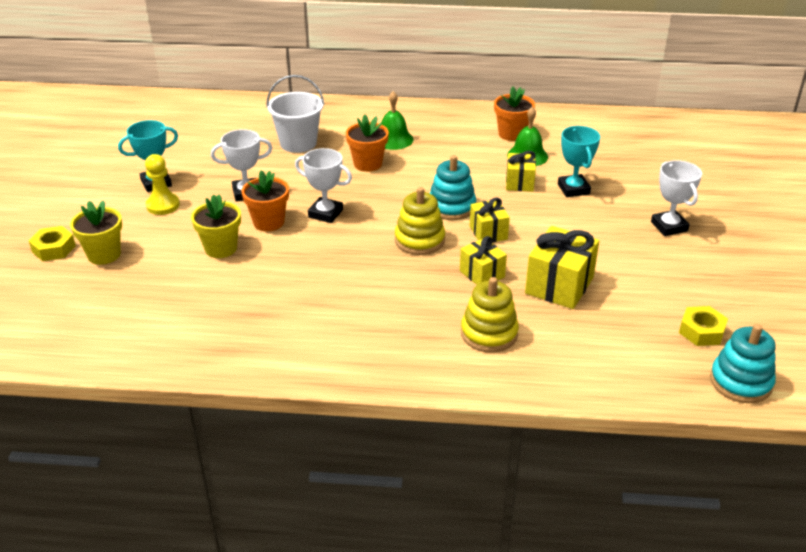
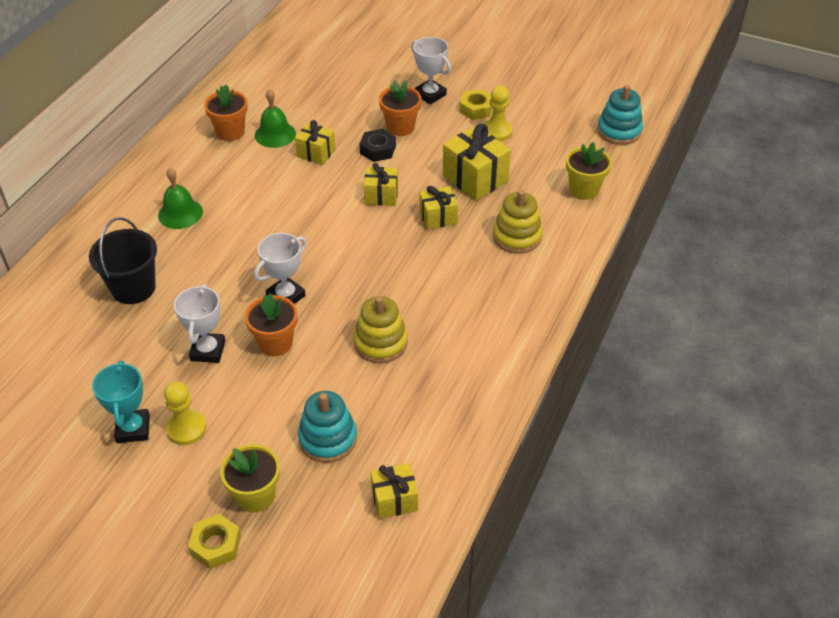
camera: 70 degrees left, 10 degrees up
yellow flower pot [191,195,241,258] -> yellow flower pot moved to [566,142,612,200]
white bucket [266,75,324,153] -> black bucket [89,217,157,304]
orange flower pot [346,114,389,172] -> orange flower pot moved to [379,80,421,136]
yellow stacking toy [395,187,445,255] -> yellow stacking toy moved to [353,296,408,363]
turquoise stacking toy [430,155,476,220] -> turquoise stacking toy moved to [298,391,357,463]
turquoise trophy [558,126,600,197] -> none
white trophy [651,160,702,236] -> white trophy turned 45 degrees clockwise [411,37,451,104]
yellow nut [679,306,728,346] -> yellow nut moved to [459,89,493,120]
none -> black nut [360,129,396,162]
none -> yellow gift [370,463,418,519]
none -> yellow pawn [484,86,513,141]

